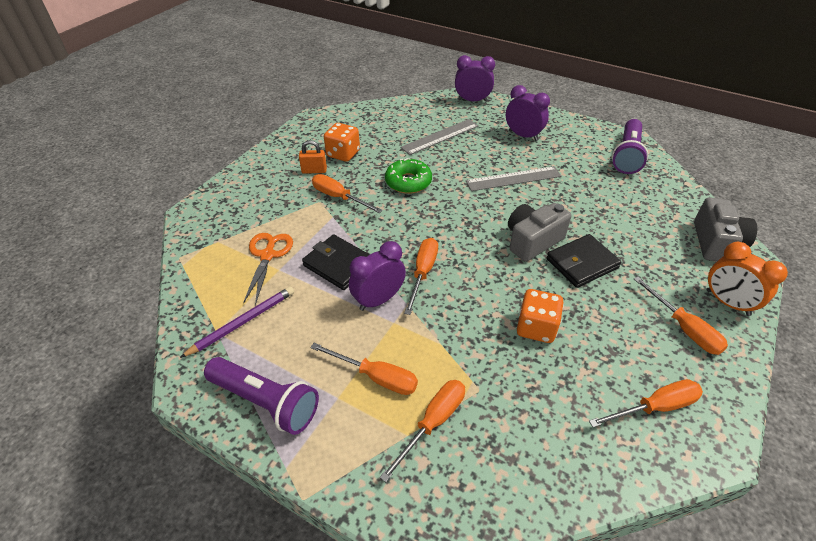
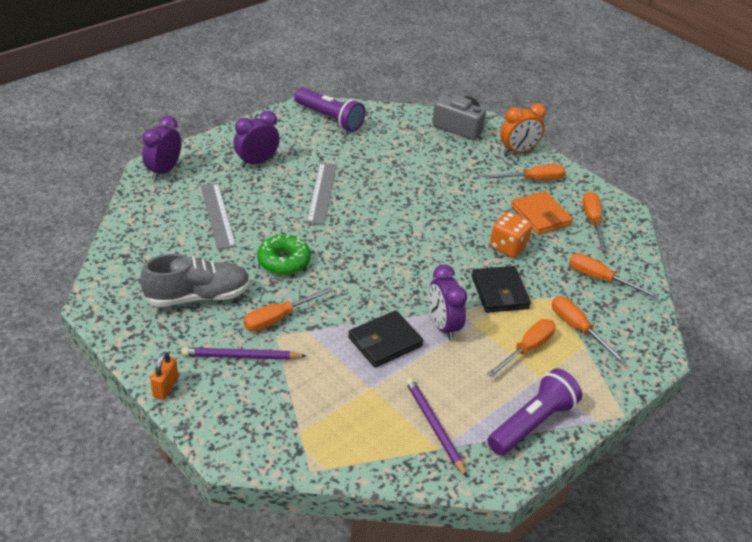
camera: 75 degrees left, 5 degrees down
orange scissors [243,233,293,305] -> none
orange padlock [299,140,327,174] -> orange padlock moved to [150,352,178,400]
orange dice [324,123,360,162] -> grey shoe [140,254,250,307]
orange screwdriver [404,238,438,315] -> orange screwdriver moved to [569,253,659,299]
grey camera [508,203,571,262] -> none
black wallet [546,234,621,288] -> black wallet moved to [472,266,531,313]
none -> purple pencil [181,347,306,360]
none -> orange wallet [511,191,573,235]

